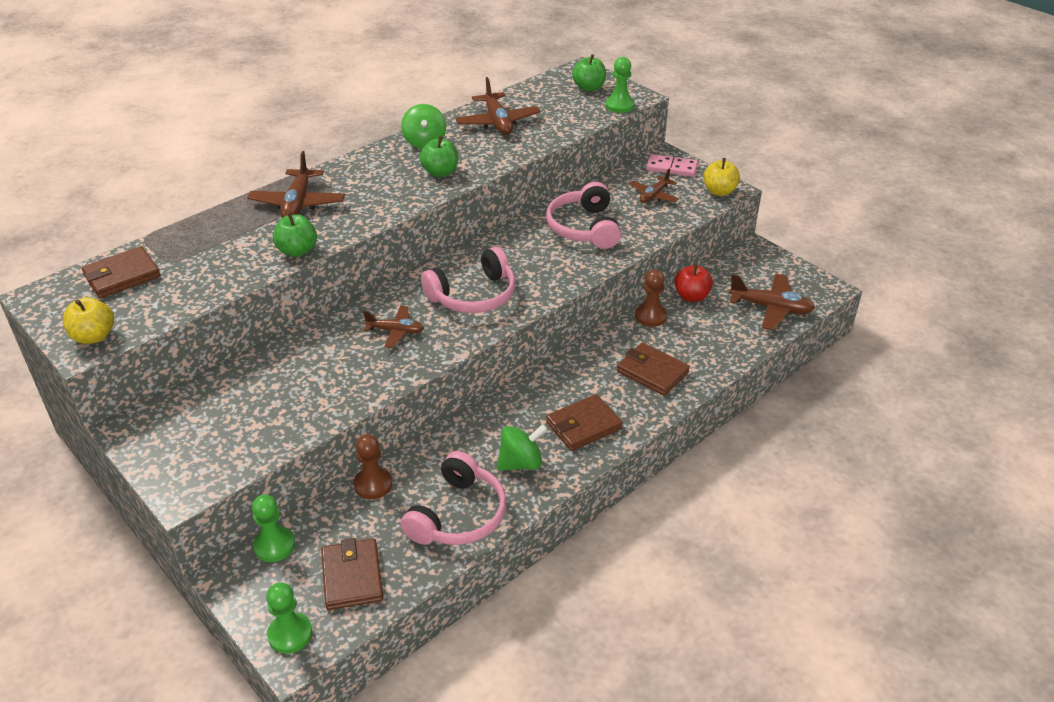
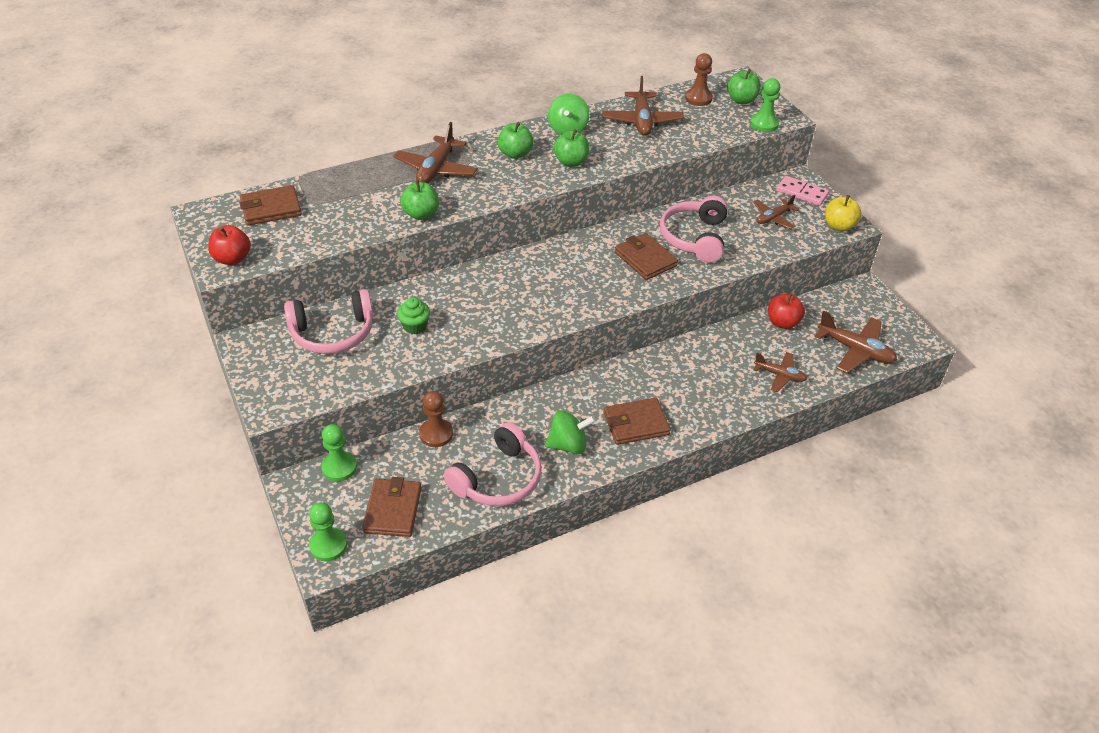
camera: 15 degrees right, 5 degrees up
yellow apple [63,297,114,344] -> red apple [208,225,251,265]
brown plane [363,306,424,348] -> brown plane moved to [754,352,807,392]
pink headphones [421,247,516,313] -> pink headphones moved to [284,289,373,354]
brown wallet [617,343,690,396] -> brown wallet moved to [615,233,678,280]
brown pawn [635,269,667,327] -> brown pawn moved to [685,53,713,106]
none -> green cupcake [397,297,430,334]
none -> green apple [498,122,534,159]

